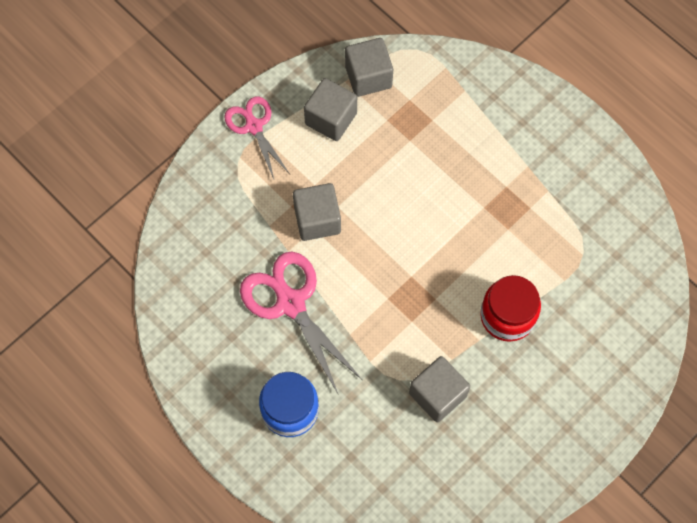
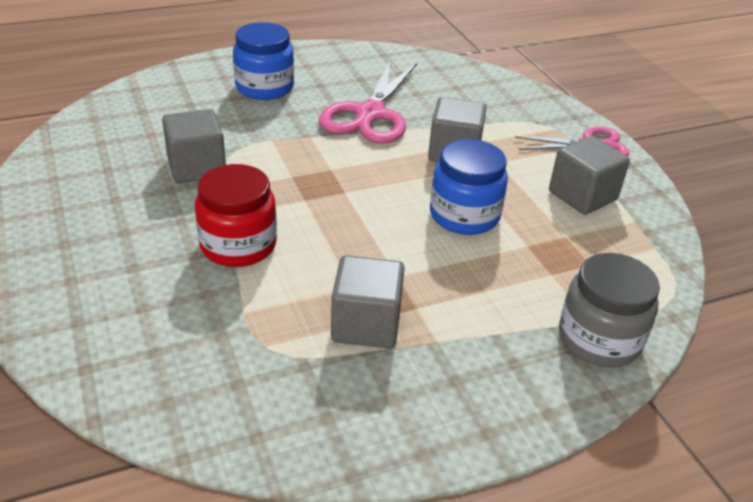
camera: 110 degrees right, 30 degrees down
pink scissors [240,252,362,394] -> pink scissors turned 120 degrees clockwise [319,59,417,144]
grey cube [345,38,393,97] -> grey cube moved to [331,255,404,349]
none -> blue jar [430,139,508,235]
none -> grey jar [559,253,660,368]

